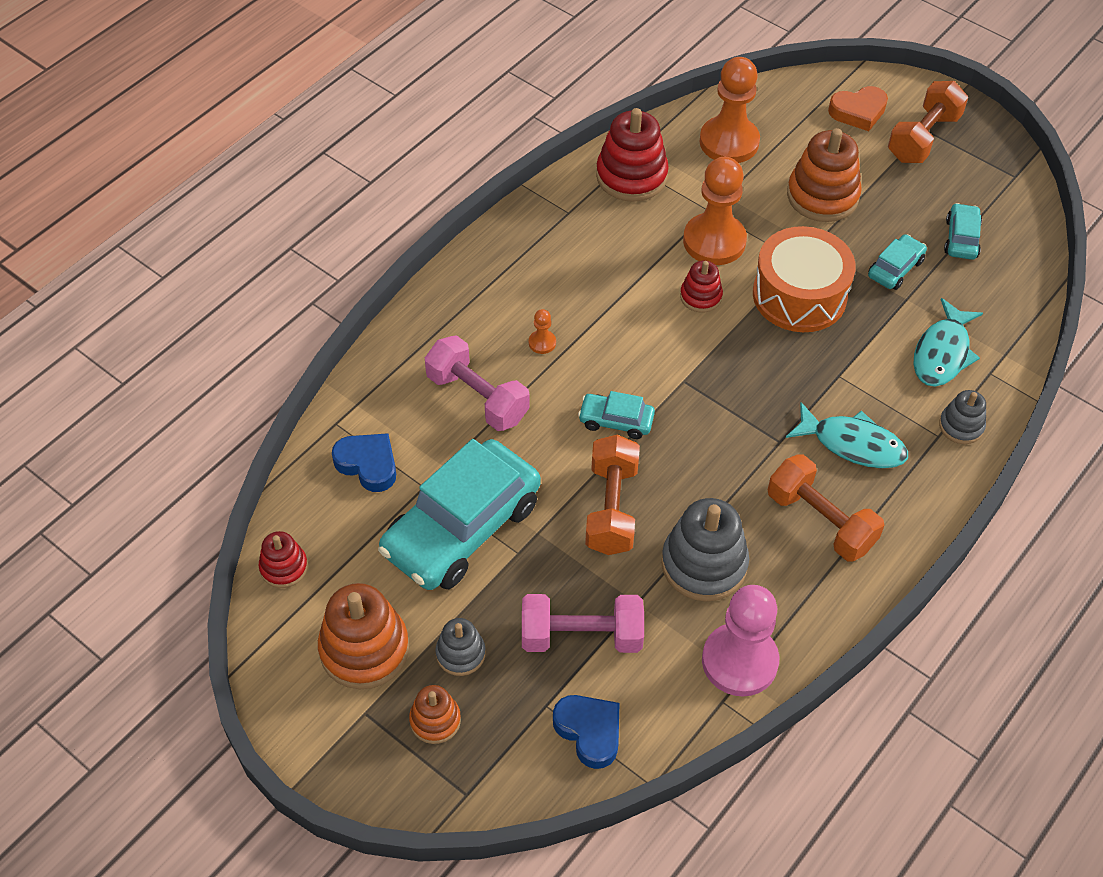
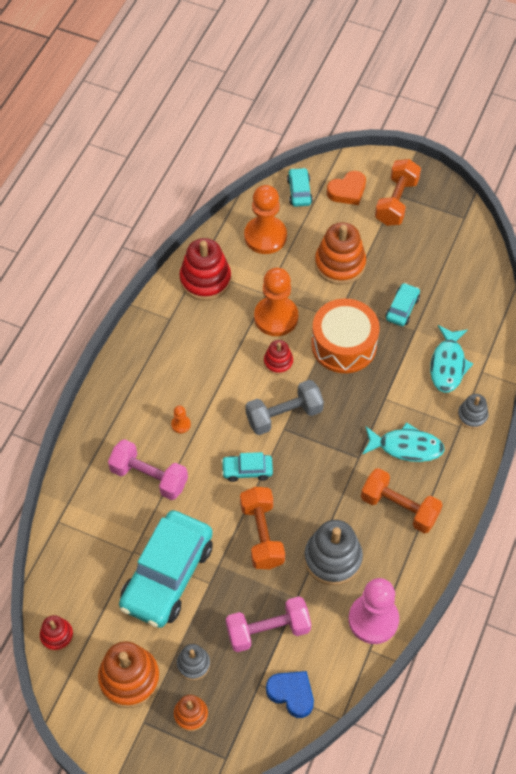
camera: 15 degrees left, 5 degrees up
blue heart [332,433,396,492] -> none
turquoise car [944,203,982,260] -> turquoise car moved to [287,168,313,207]
none -> grey dumbbell [246,380,324,435]

